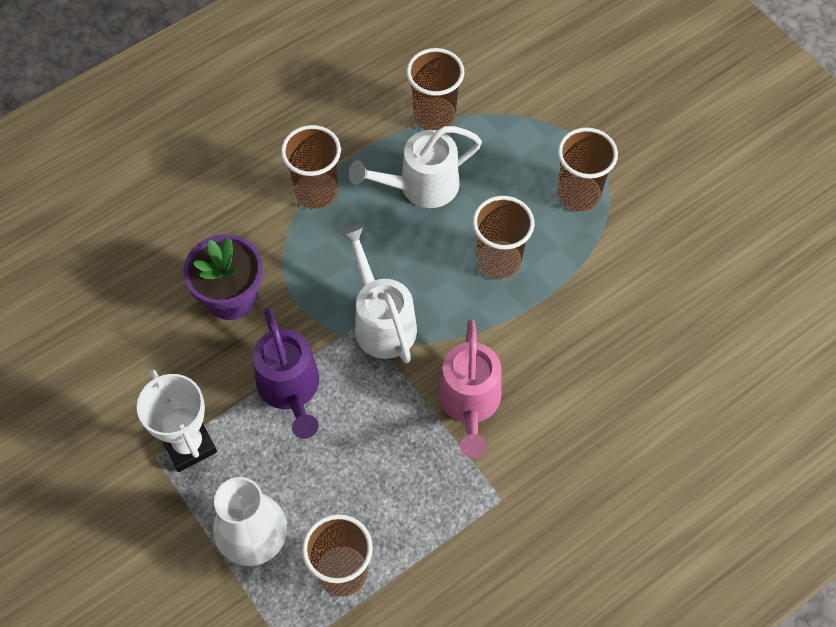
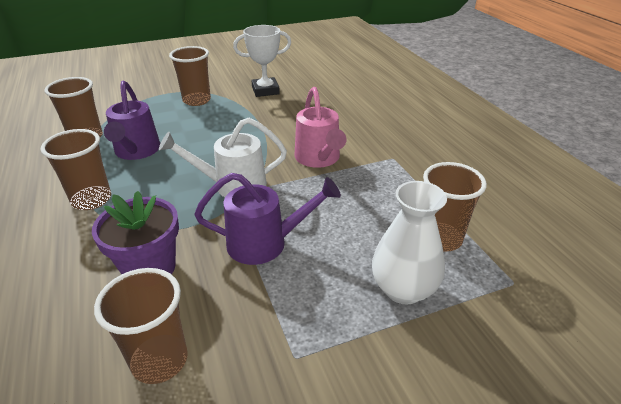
camera: 75 degrees left, 25 degrees down
white trophy [137,369,217,472] -> white trophy moved to [233,25,291,97]
white watering can [349,126,482,208] -> purple watering can [104,81,160,160]
pink watering can [438,319,502,458] -> pink watering can turned 60 degrees clockwise [295,87,346,168]
brown cup [473,196,534,280] -> brown cup moved to [94,268,188,384]

